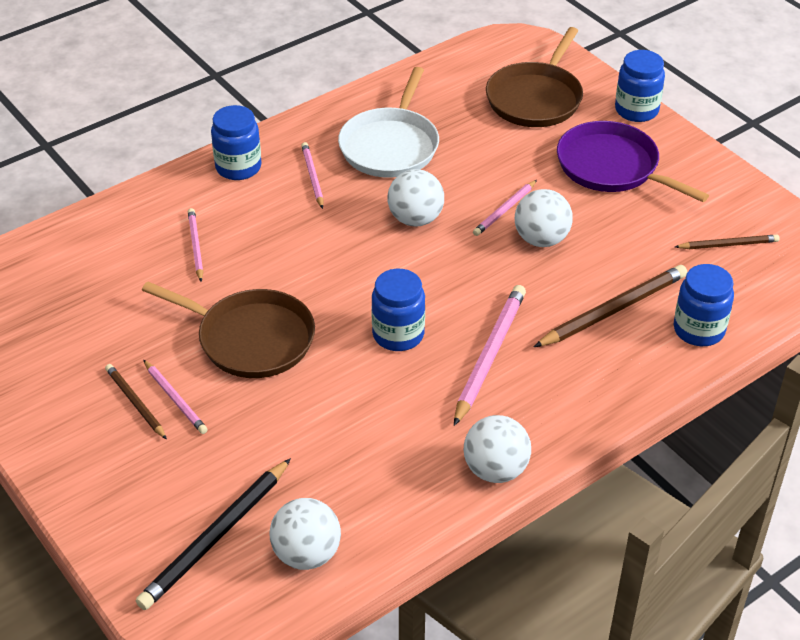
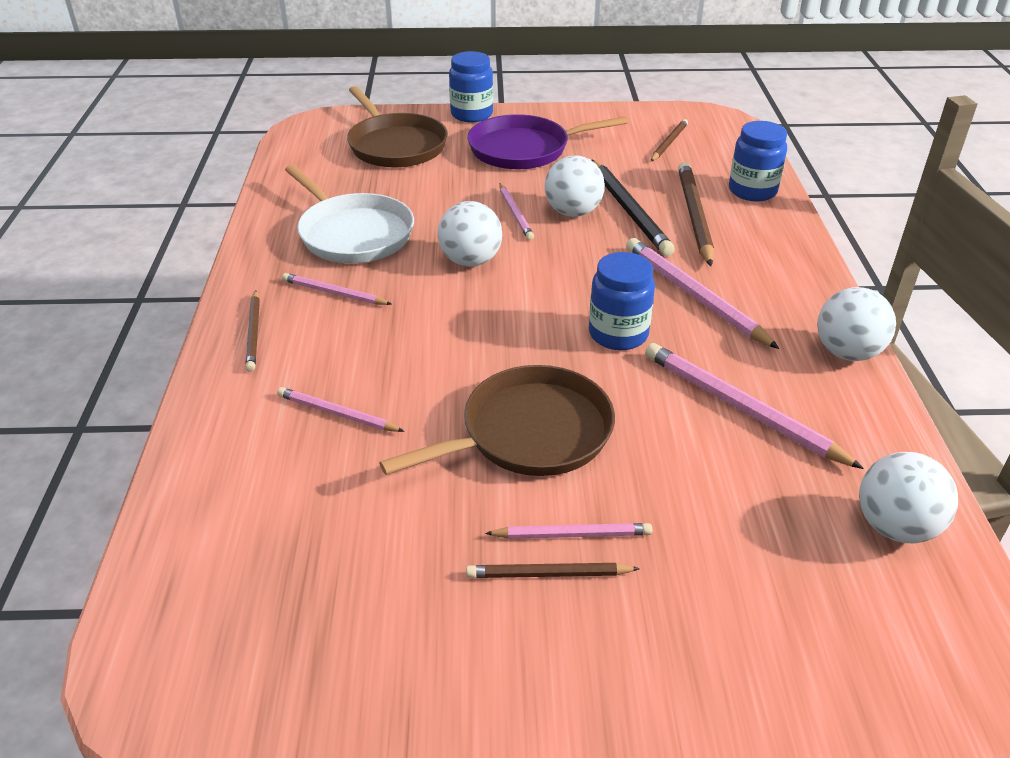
camera: 55 degrees left, 5 degrees down
black pencil [136,458,291,610] -> black pencil moved to [591,159,675,256]
blue jar [211,105,262,180] -> brown pencil [245,290,260,372]
none -> pink pencil [645,343,864,469]

